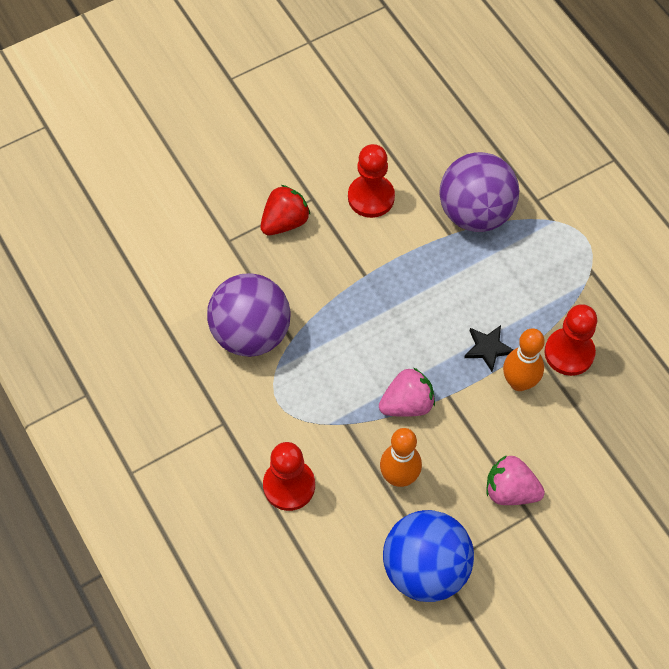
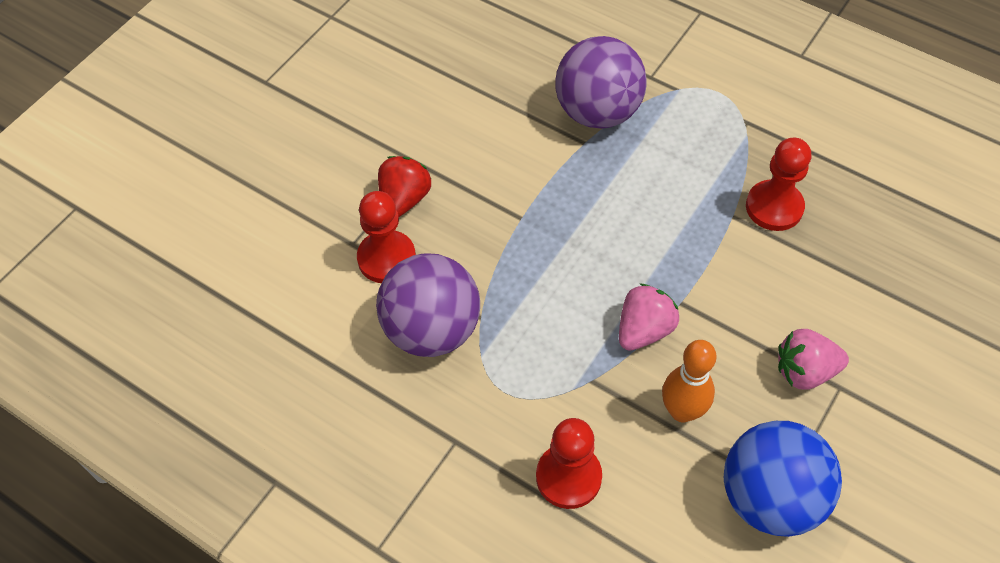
camera: 25 degrees left, 5 degrees down
red pawn [348,144,395,218] -> red pawn moved to [357,191,416,283]
black star [464,325,513,372] -> none
orange bowling pin [503,328,544,391] -> none

